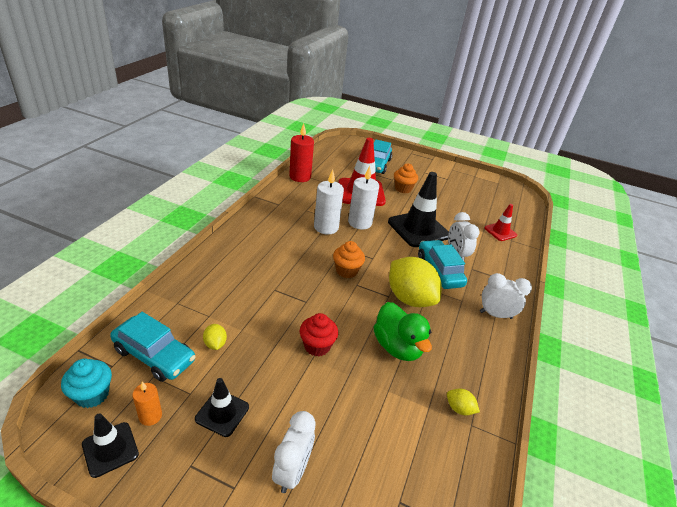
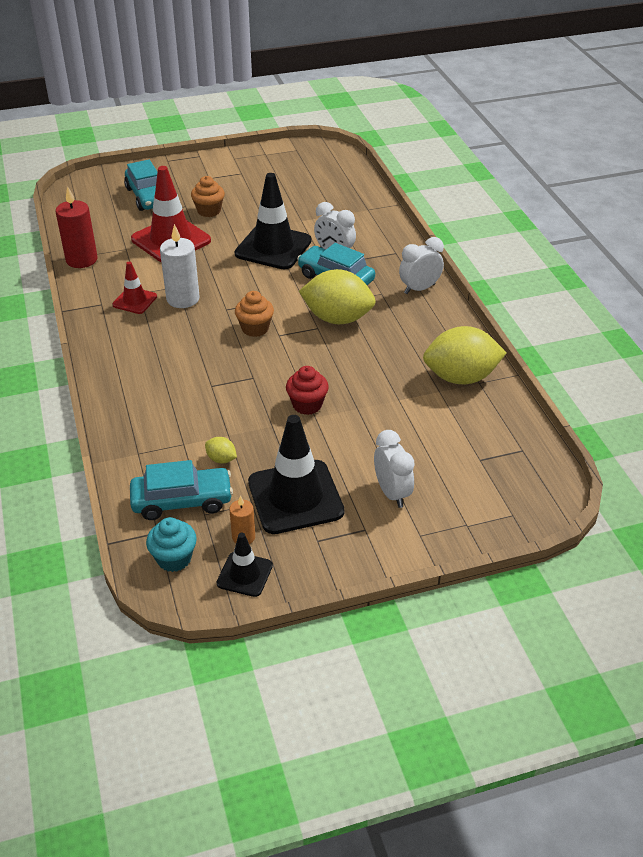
camera: 35 degrees left, 5 degrees up
black traffic cone [195,378,249,437] -> black traffic cone [248,415,344,534], size x1.90
white candle [348,166,379,230] -> none
green duck [374,302,432,361] -> none
yellow lemon [447,388,480,415] -> yellow lemon [423,326,506,384], size x2.39
red traffic cone [484,204,517,241] -> red traffic cone moved to [112,262,157,314]

